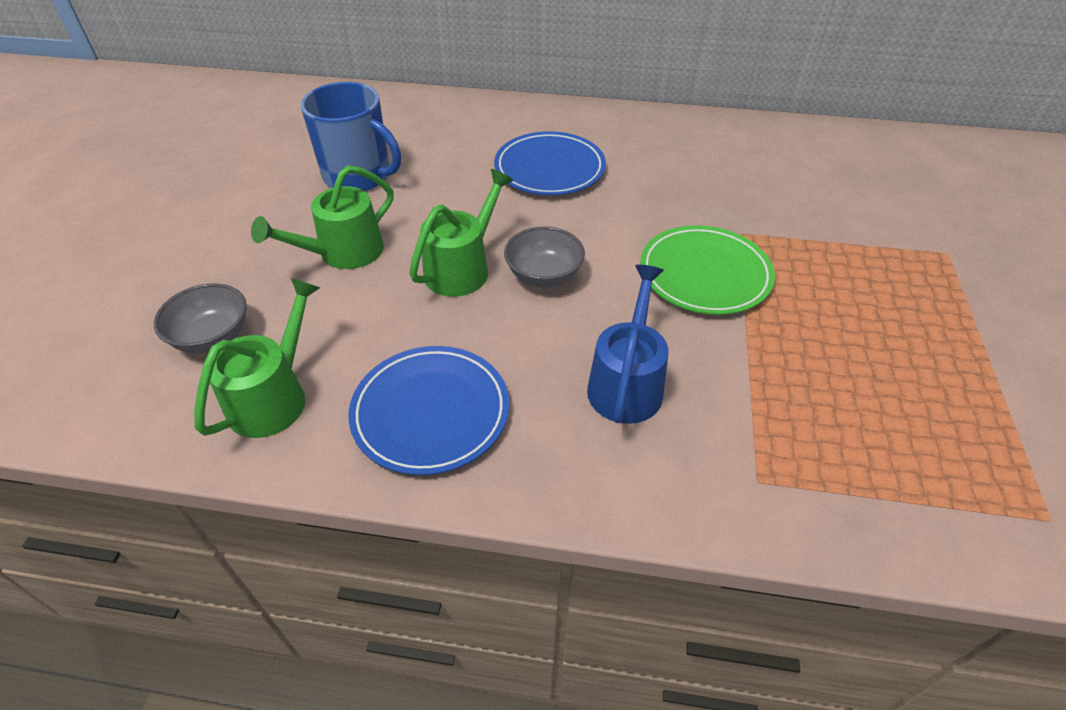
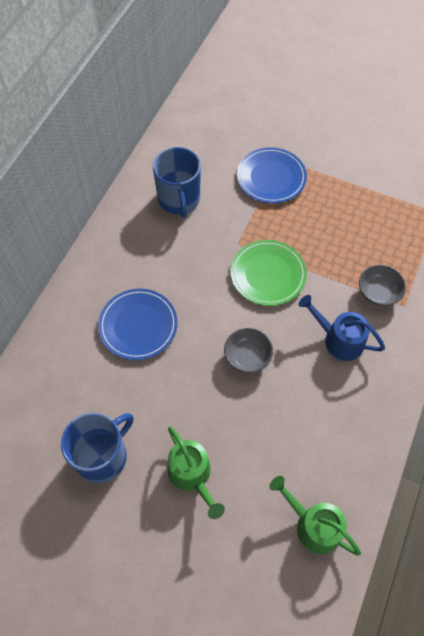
camera: 75 degrees left, 15 degrees up
grey bowl [154,283,247,353] -> grey bowl moved to [359,265,406,307]
blue plate [348,346,509,475] -> blue plate moved to [237,147,307,204]
green watering can [409,169,513,297] -> none
none -> blue mug [153,147,201,218]

